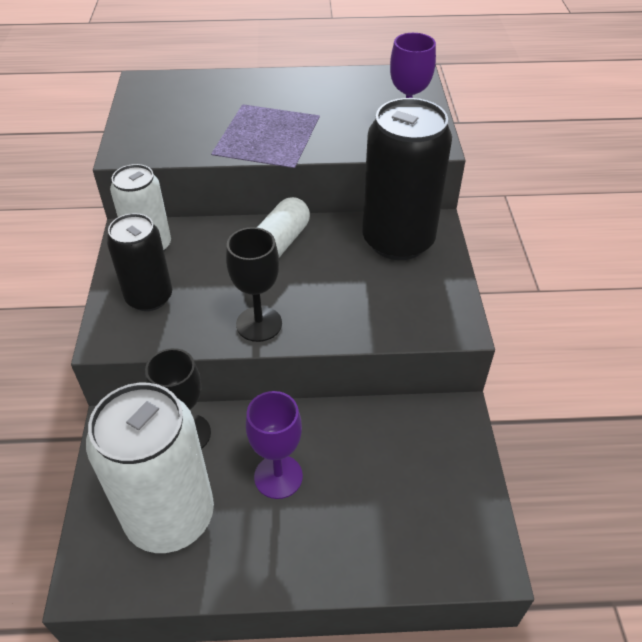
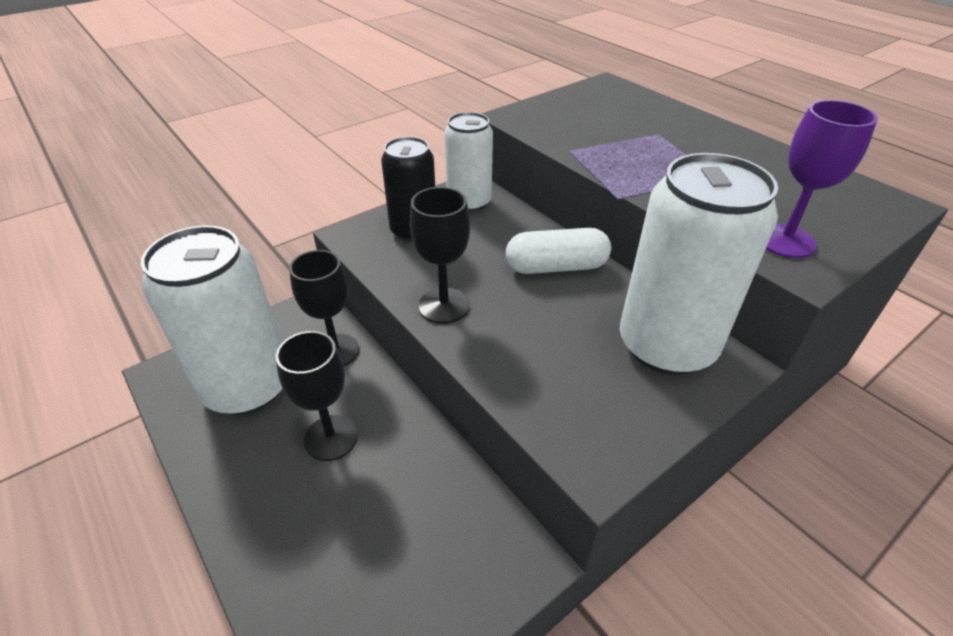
camera: 55 degrees right, 5 degrees down
purple goblet [246,391,303,499] -> black goblet [276,331,358,461]
black can [362,98,452,260] -> white can [620,153,778,375]

